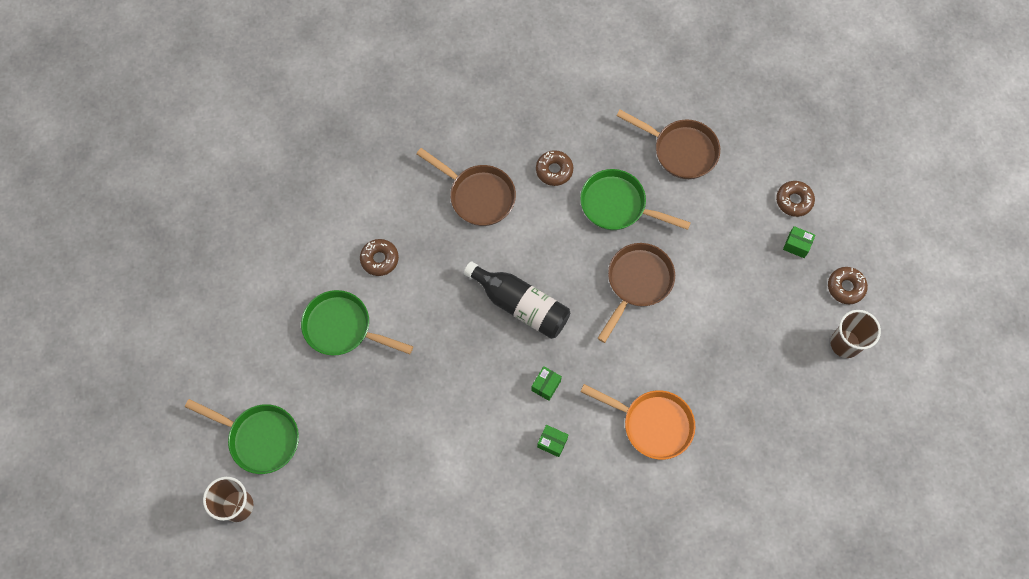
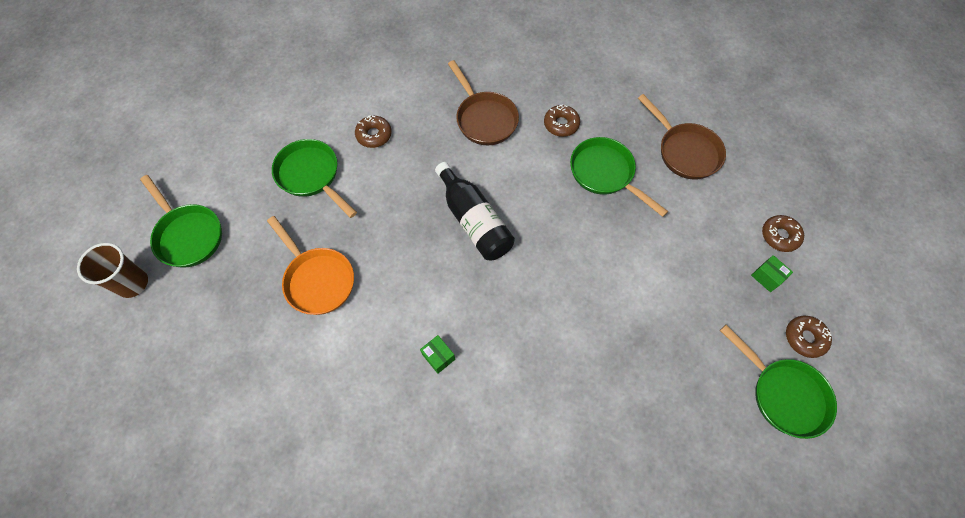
camera: 25 degrees right, 5 degrees down
green box [531,366,562,401] -> none
orange pan [580,384,695,460] -> orange pan moved to [267,216,354,315]
brown pan [597,243,675,343] -> none
brown cup [830,310,881,358] -> green pan [720,325,837,439]

